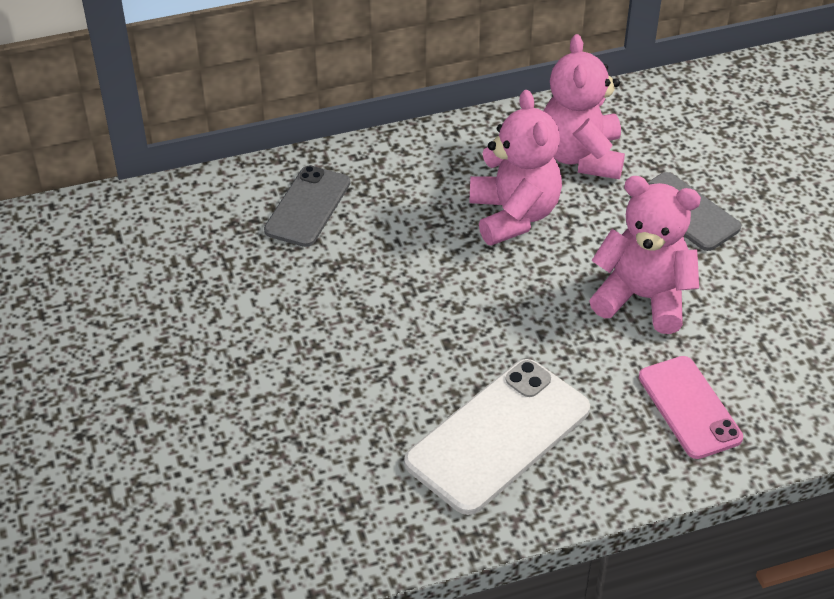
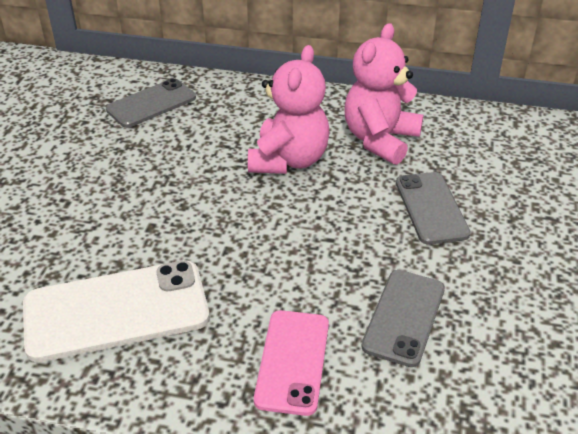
camera: 30 degrees right, 5 degrees down
pink teddy bear [589,176,701,334] -> none
none -> grey phone [361,270,445,367]

